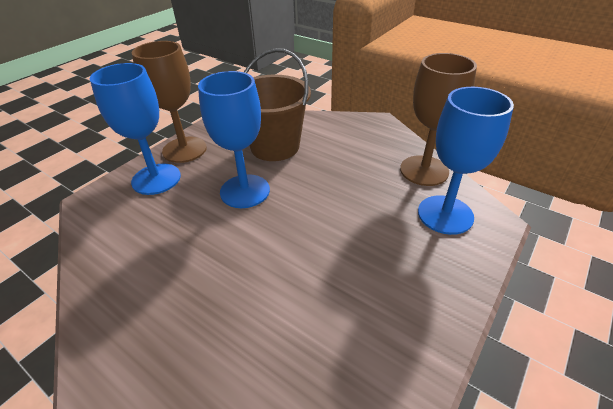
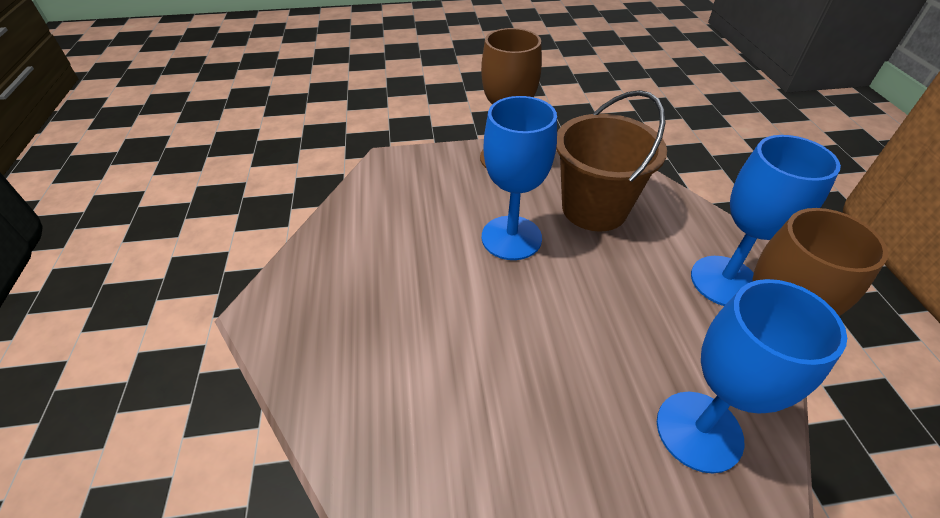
camera: 45 degrees right, 5 degrees up
blue goblet [90,63,181,195] -> blue goblet moved to [691,135,841,306]

